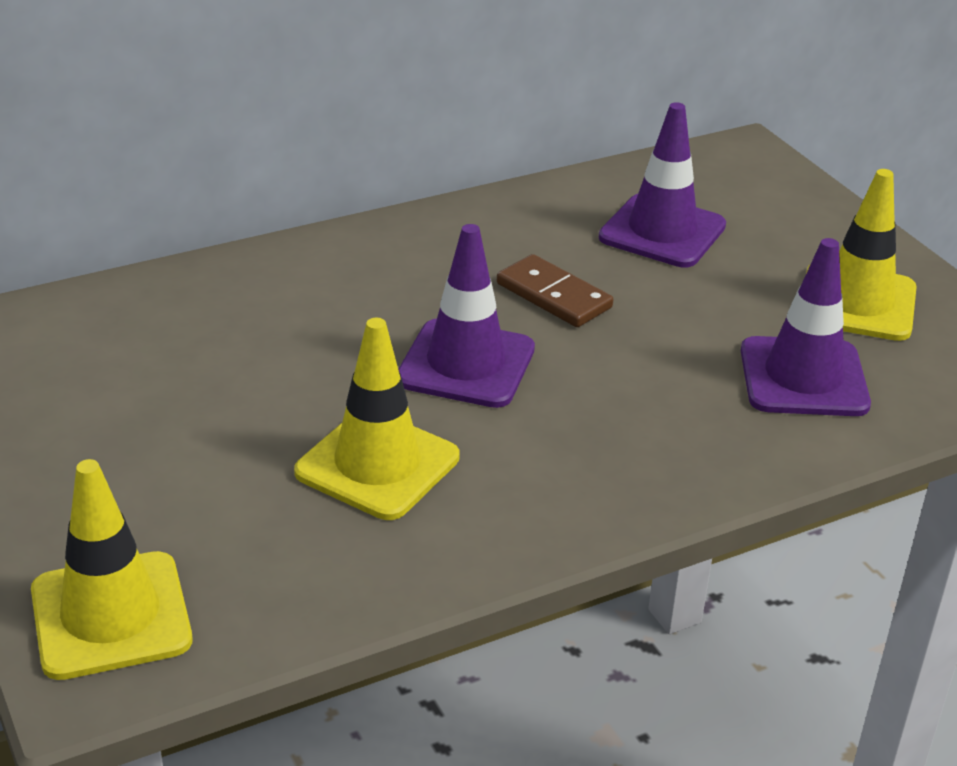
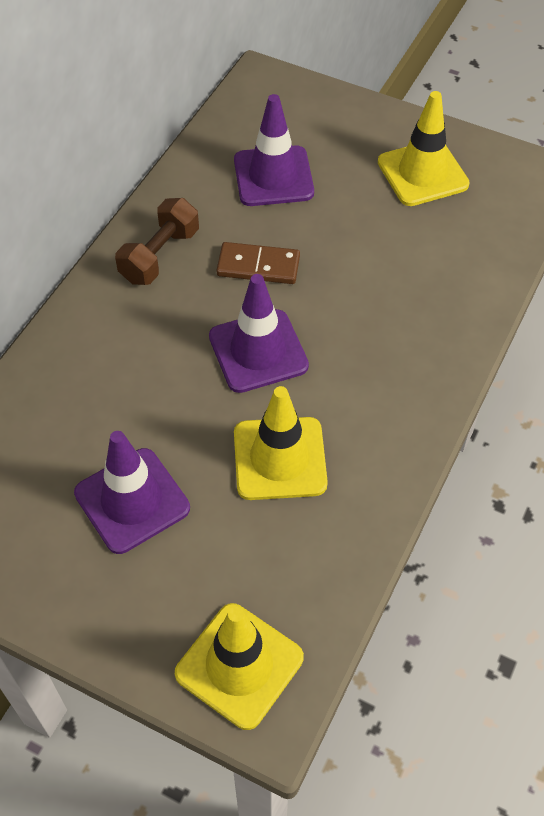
camera: 35 degrees left, 20 degrees up
purple traffic cone [741,238,871,416] -> purple traffic cone moved to [74,431,190,554]
none -> brown dumbbell [115,198,199,285]

